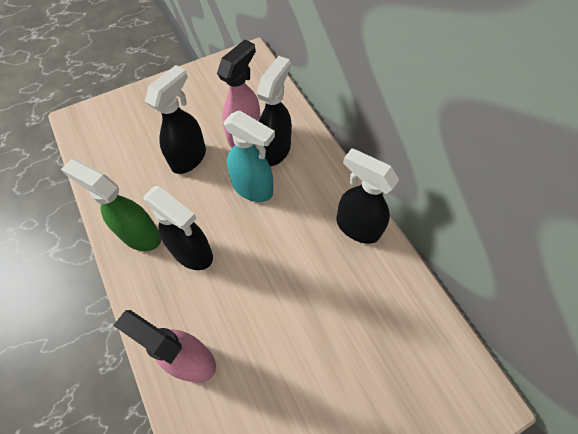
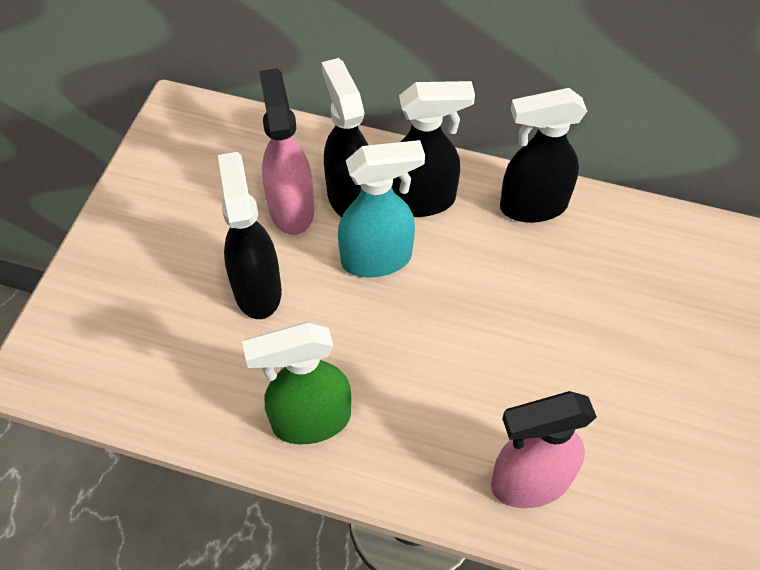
camera: 45 degrees left, 5 degrees down
black spray bottle [143,186,213,270] -> black spray bottle moved to [392,81,475,217]

